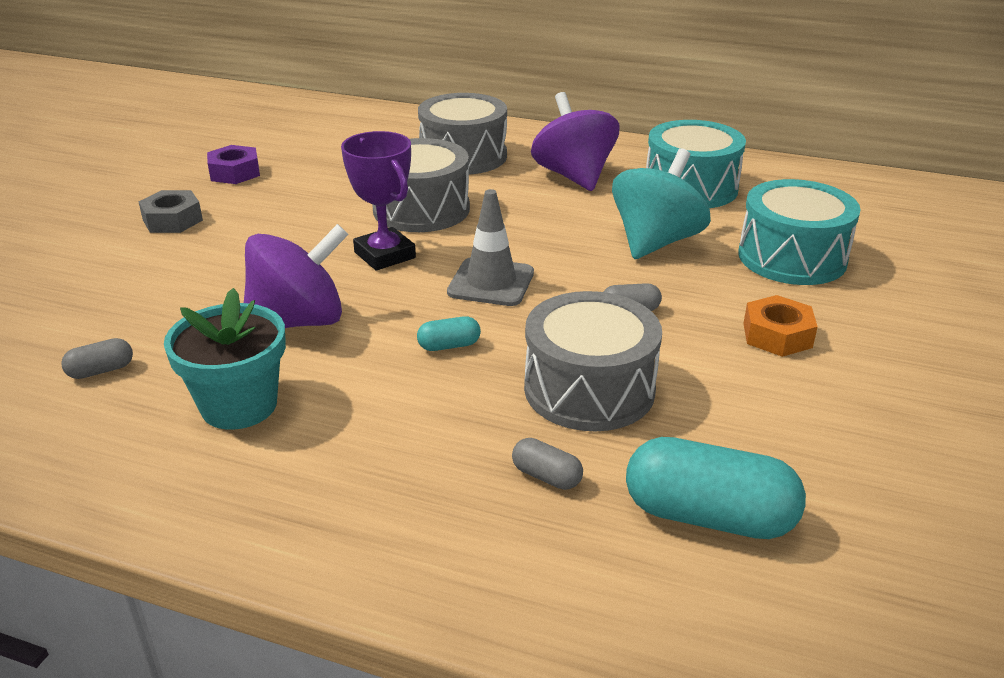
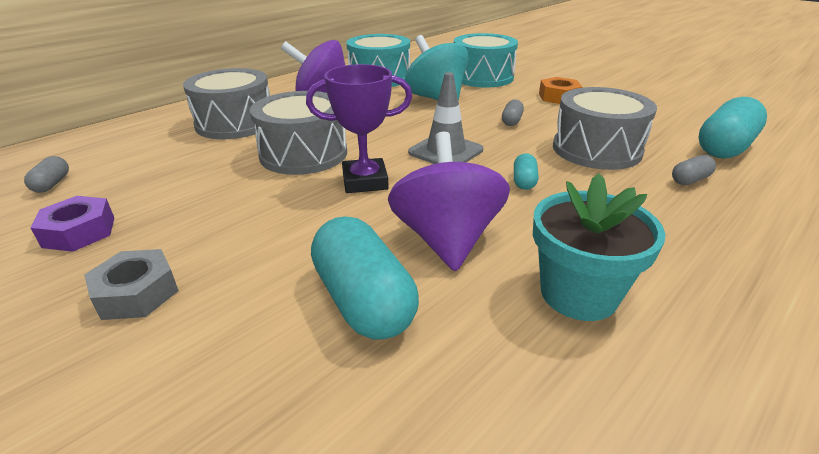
camera: 65 degrees left, 0 degrees up
grey capsule [61,338,133,379] -> grey capsule moved to [24,156,69,193]
none -> turquoise capsule [311,217,419,339]

